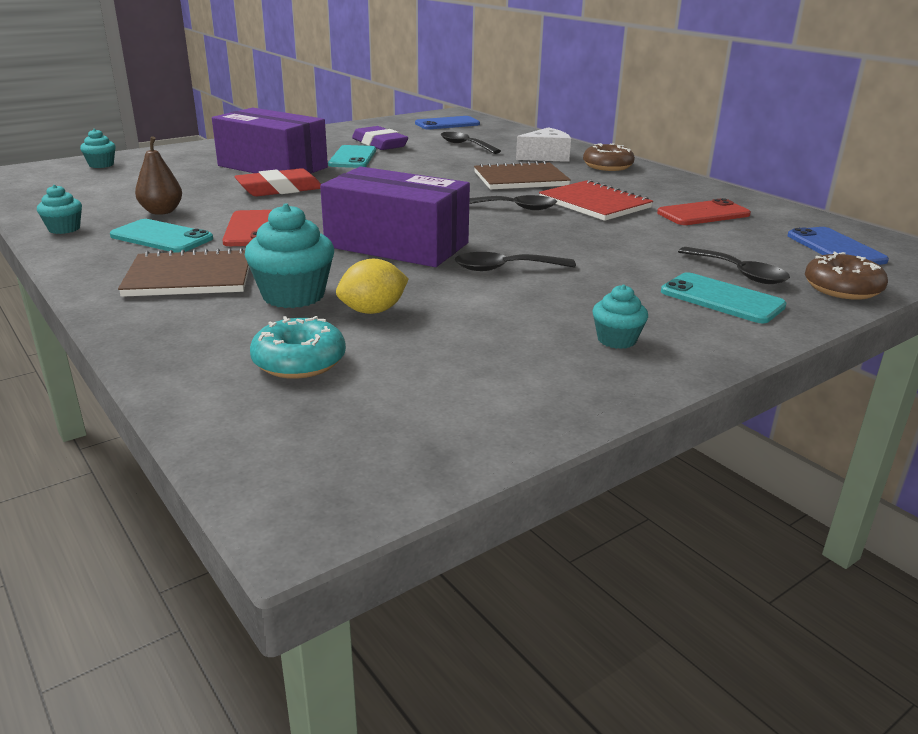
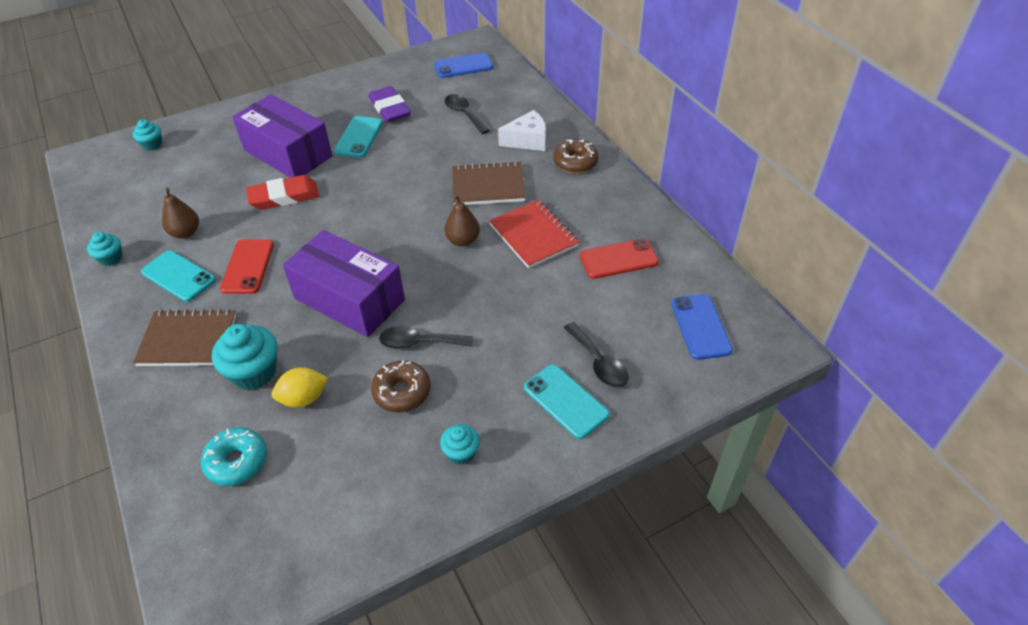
camera: 10 degrees right, 20 degrees up
black spoon [469,195,557,210] -> brown pear [444,194,480,247]
brown donut [805,252,888,300] -> brown donut moved to [371,360,431,412]

